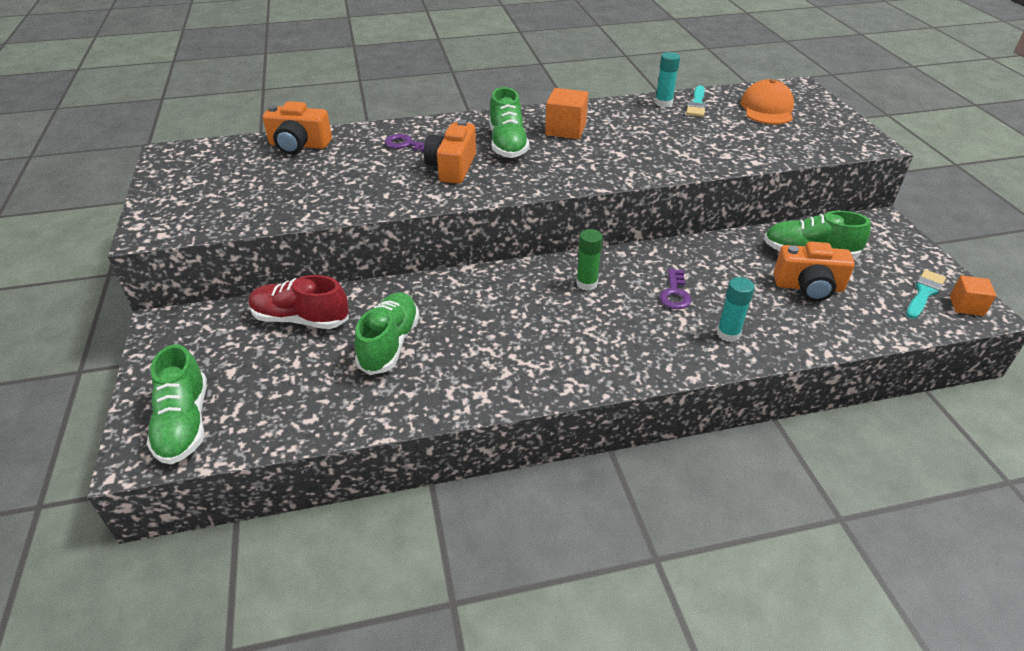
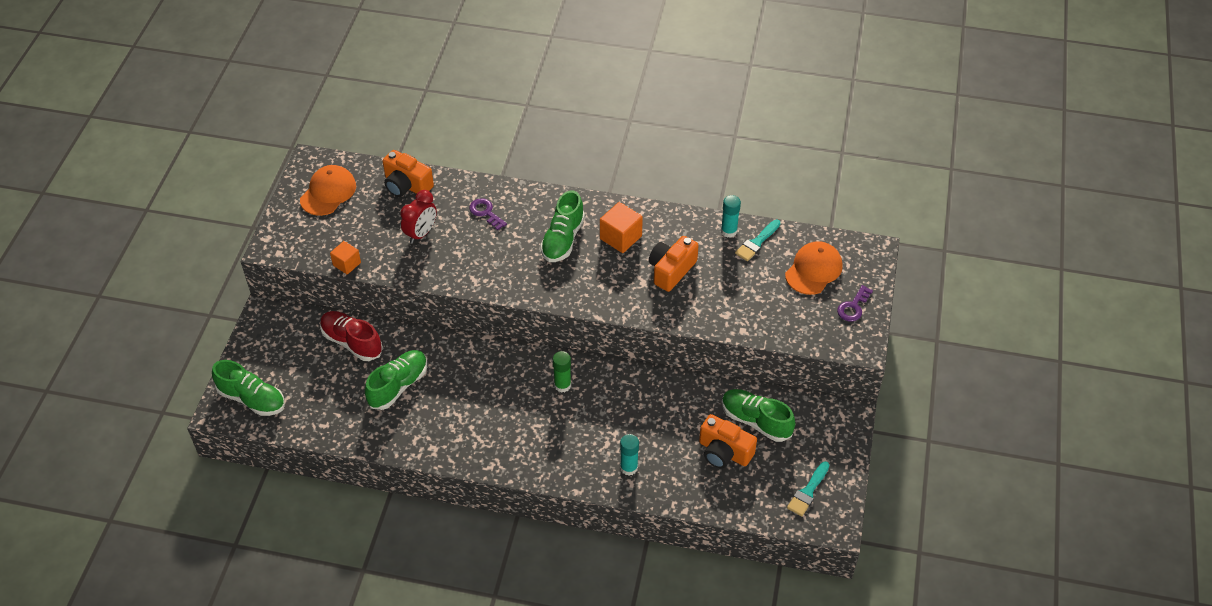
camera: 25 degrees right, 10 degrees up
green shoe [147,344,207,464] -> green shoe turned 75 degrees counterclockwise [212,360,285,416]
orange camera [424,120,476,184] -> orange camera moved to [649,236,699,292]
purple key [659,269,691,309] -> purple key moved to [837,285,873,321]
turquoise brush [906,270,946,319] -> turquoise brush turned 150 degrees clockwise [787,461,829,516]
orange cube [950,275,996,316] -> orange cube moved to [330,241,361,275]
none -> orange cap [300,165,356,216]
none -> red clock [400,190,437,244]

